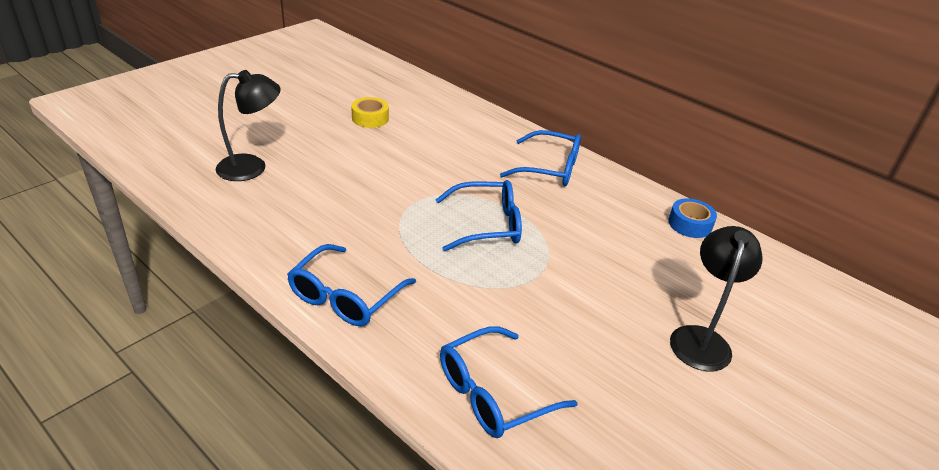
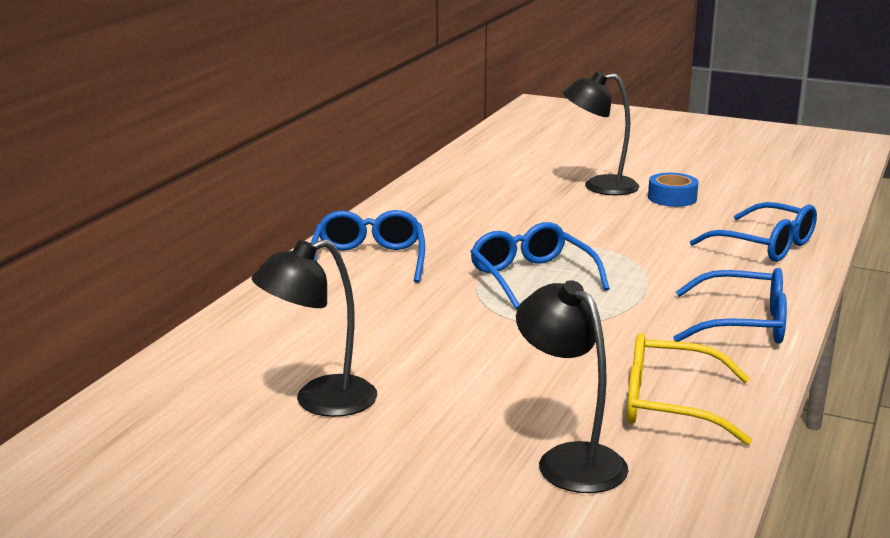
camera: 105 degrees left, 15 degrees down
yellow tape [351,97,389,128] -> black lamp [252,239,377,417]
blue tape [668,198,717,238] -> blue tape moved to [648,173,698,207]
none -> yellow glasses [627,333,752,445]

